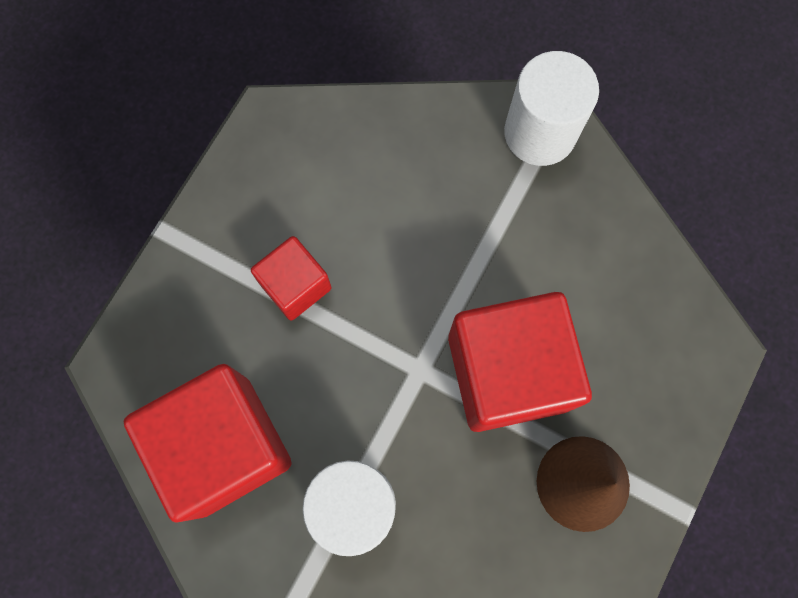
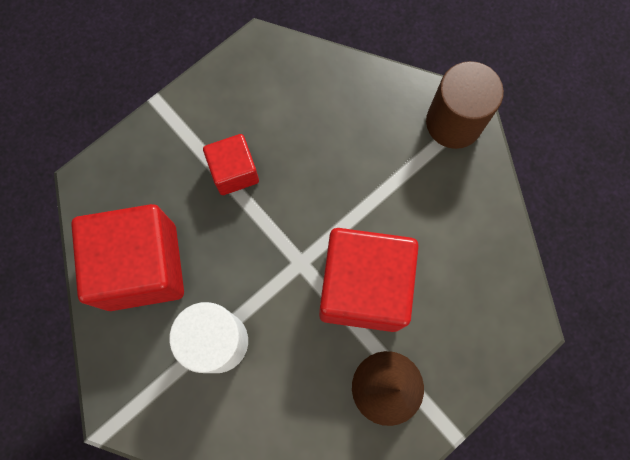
camera: 20 degrees right, 0 degrees up
white cylinder [504,51,599,166] -> brown cylinder [426,61,504,149]

